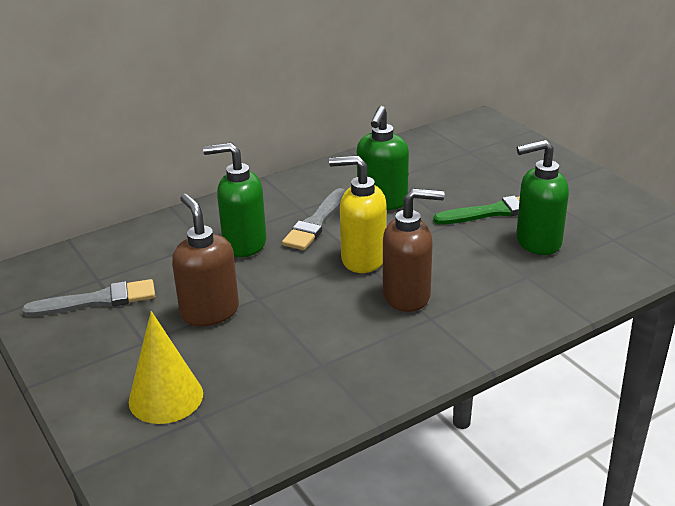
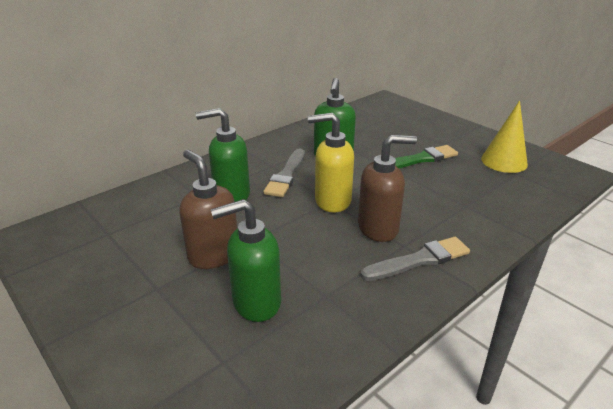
camera: 10 degrees left, 0 degrees up
grey brush [22,279,155,317] -> grey brush moved to [360,237,470,281]
yellow cone [129,311,203,424] -> yellow cone moved to [481,100,528,173]
green soap dispenser [516,140,569,255] -> green soap dispenser moved to [211,199,281,322]

